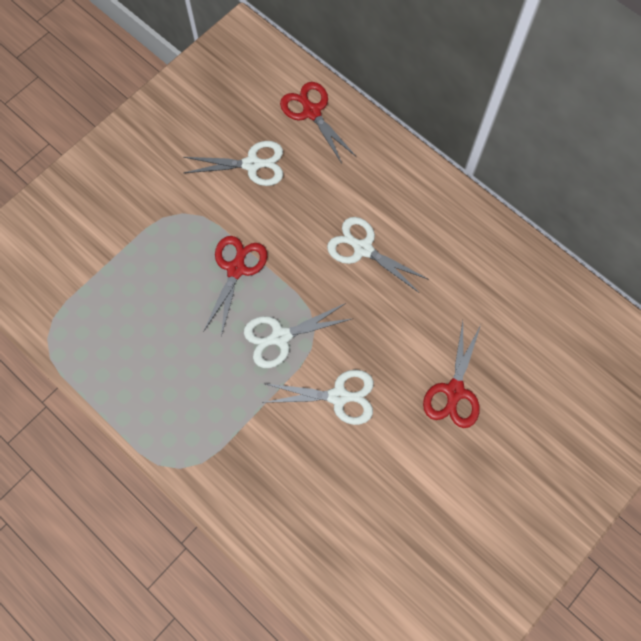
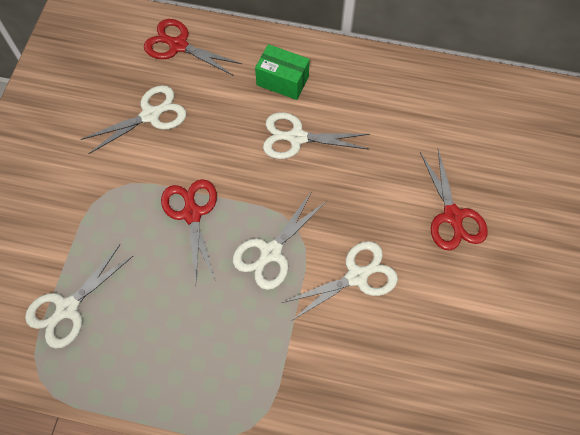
camera: 30 degrees left, 5 degrees down
none -> white scissors [25,245,133,349]
none -> green box [255,44,310,100]

